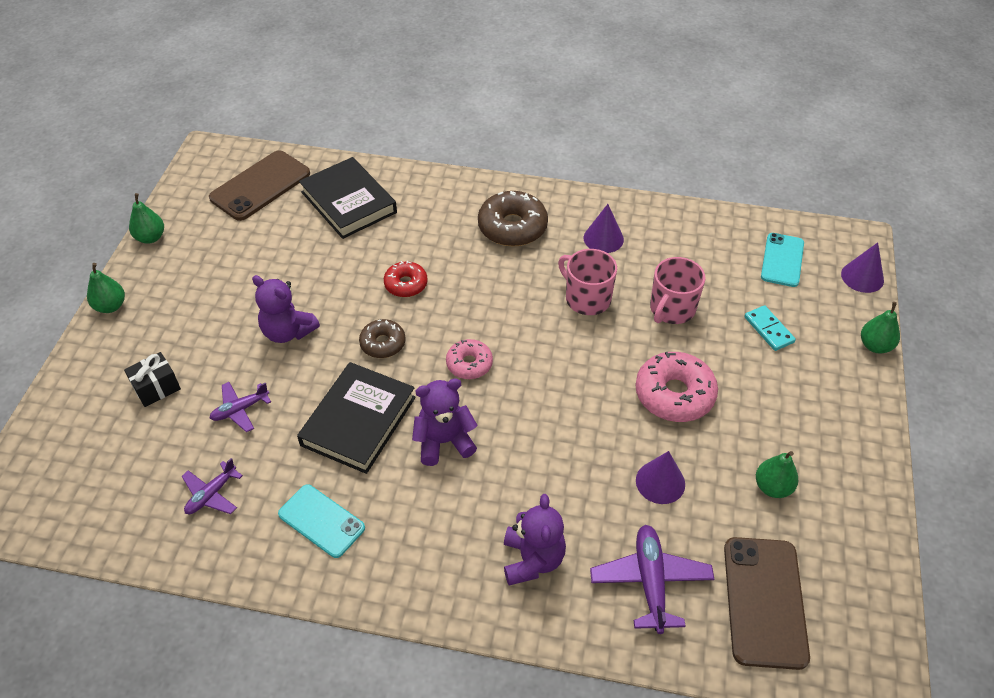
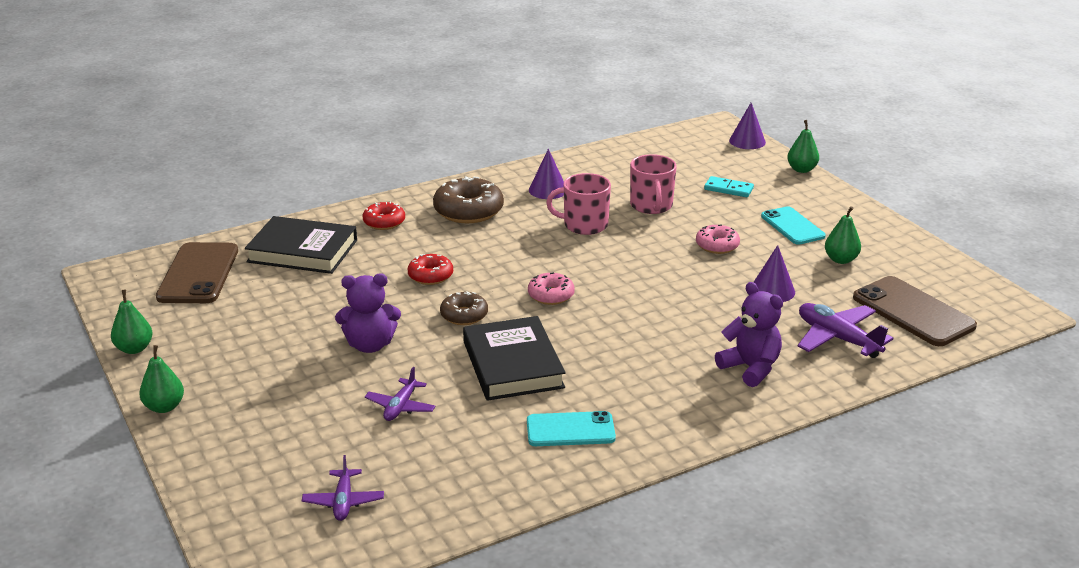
camera: 40 degrees left, 20 degrees down
black gift [124,352,181,407] -> none
purple plane [182,458,243,514] -> purple plane moved to [302,455,384,521]
purple teddy bear [412,379,478,466] -> none
pink donut [636,352,718,422] -> pink donut [696,225,740,254], size x0.59
turquoise phone [761,233,804,287] -> turquoise phone moved to [761,206,826,245]
none -> red donut [363,201,405,230]

